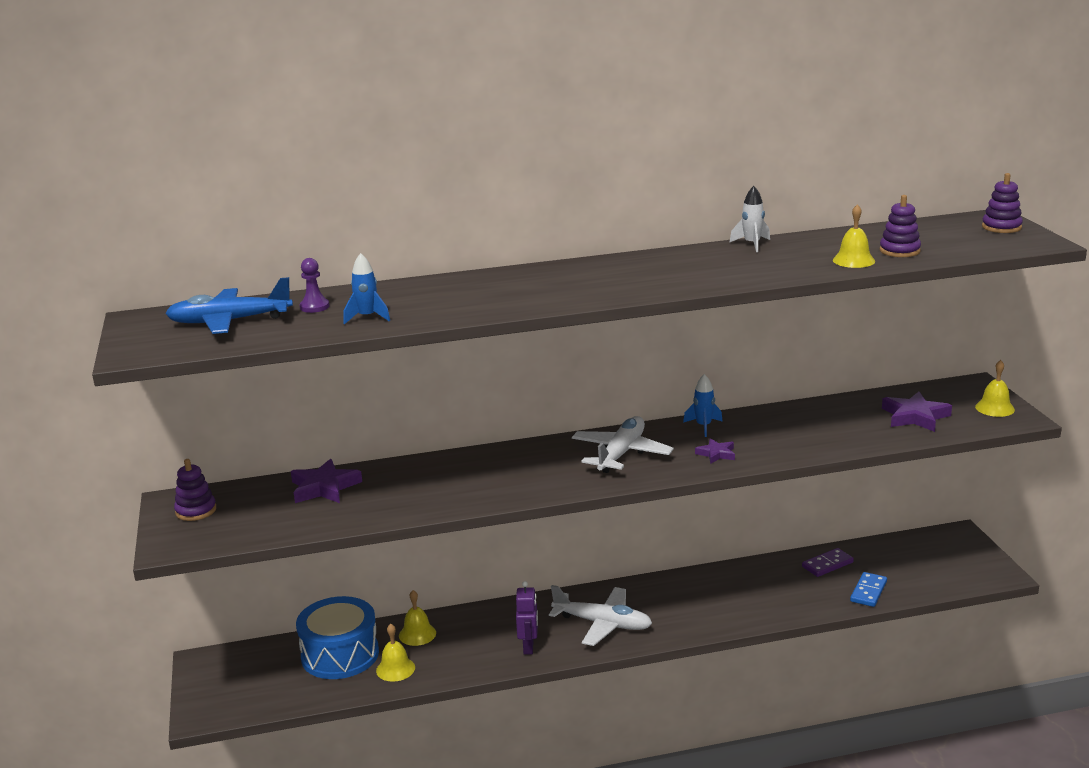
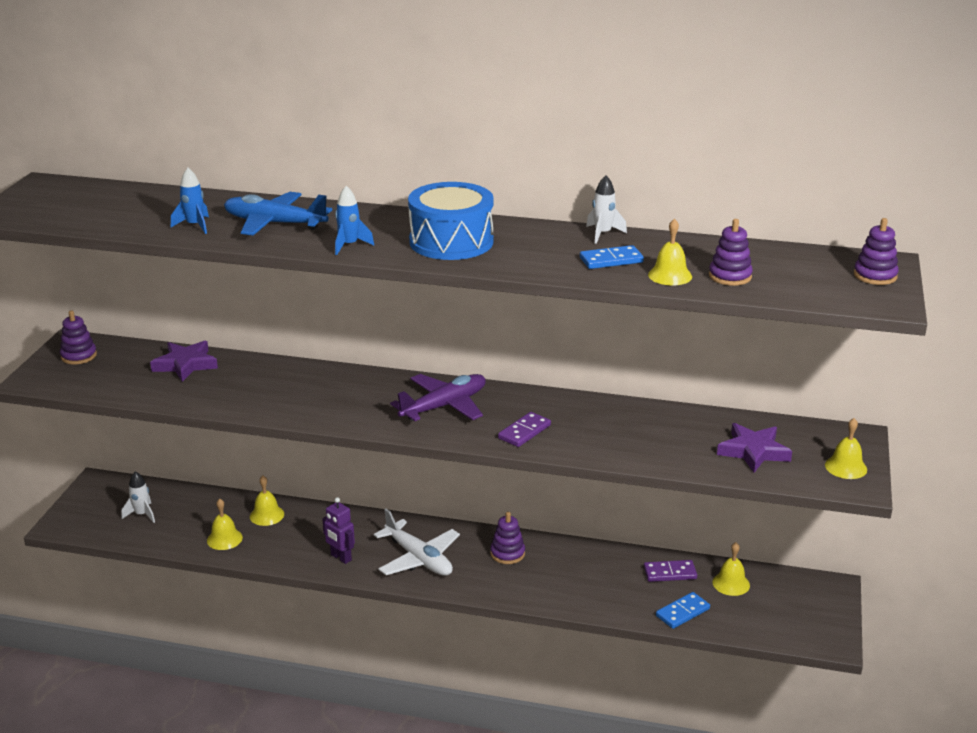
camera: 25 degrees right, 5 degrees up
blue plane [165,277,293,334] -> blue plane moved to [224,192,332,235]
blue drum [296,596,379,679] -> blue drum moved to [408,182,494,260]
purple pawn [300,258,329,313] -> none
purple robot [516,581,538,655] -> purple robot turned 105 degrees clockwise [322,497,355,564]
white plane [572,416,674,473] -> purple plane [390,374,486,421]
blue rocket [683,374,723,437] -> blue rocket moved to [335,186,374,255]
purple star [695,438,735,463] -> purple domino [498,412,551,447]
none -> white rocket [121,471,155,523]
none -> purple stacking toy [490,512,525,564]
none -> blue domino [580,245,644,269]
none -> yellow bell [713,542,750,596]

